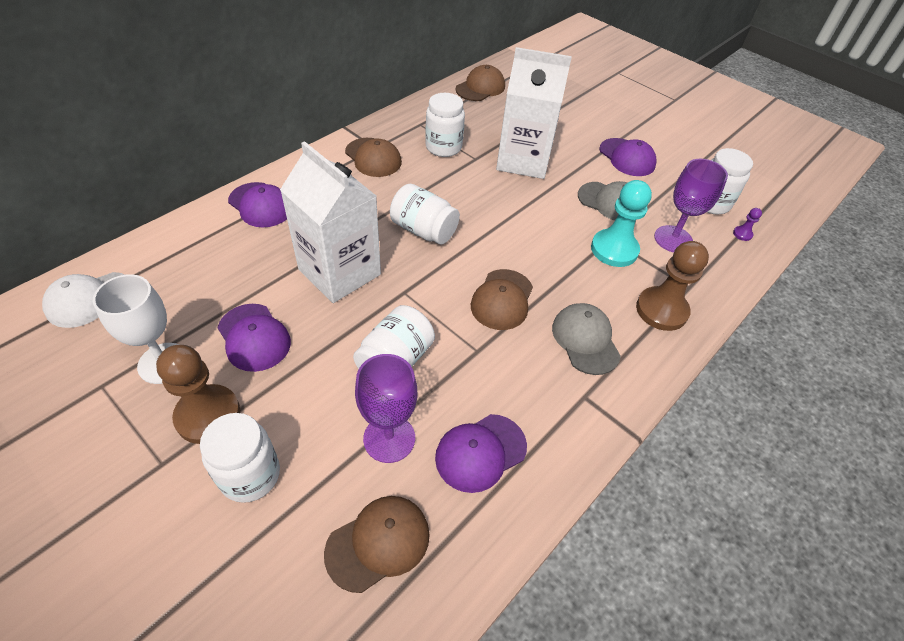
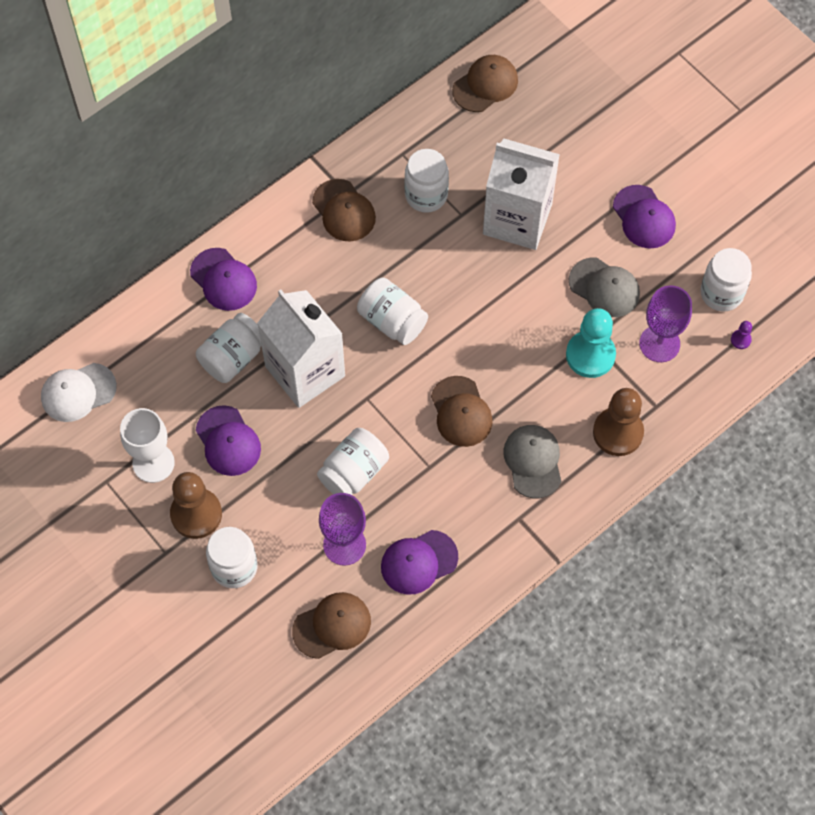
camera: 10 degrees right, 15 degrees up
brown cap [471,269,533,330] -> brown cap turned 45 degrees counterclockwise [431,376,493,447]
none -> white jar [196,313,262,383]

